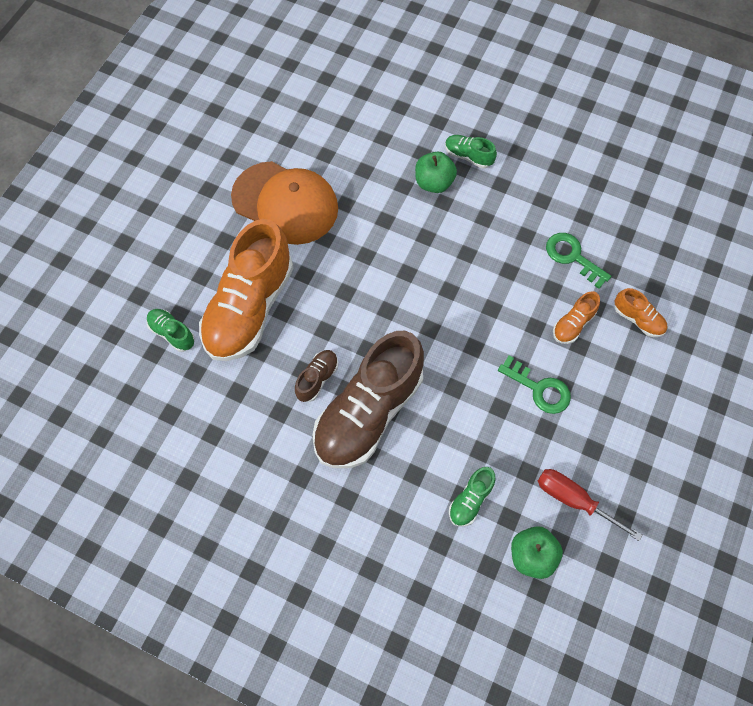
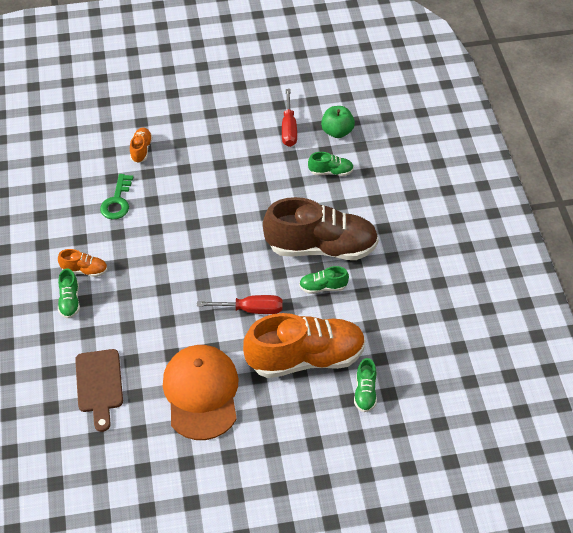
camera: 125 degrees left, 15 degrees down
brown shoe [295,350,338,402] -> green shoe [299,266,349,294]
green apple [415,152,457,193] -> none
green key [498,356,571,414] -> none
orange shoe [553,291,600,344] -> orange shoe moved to [58,249,107,277]
none -> brown cutting board [75,349,123,432]
none -> red screwdriver [197,295,282,314]

